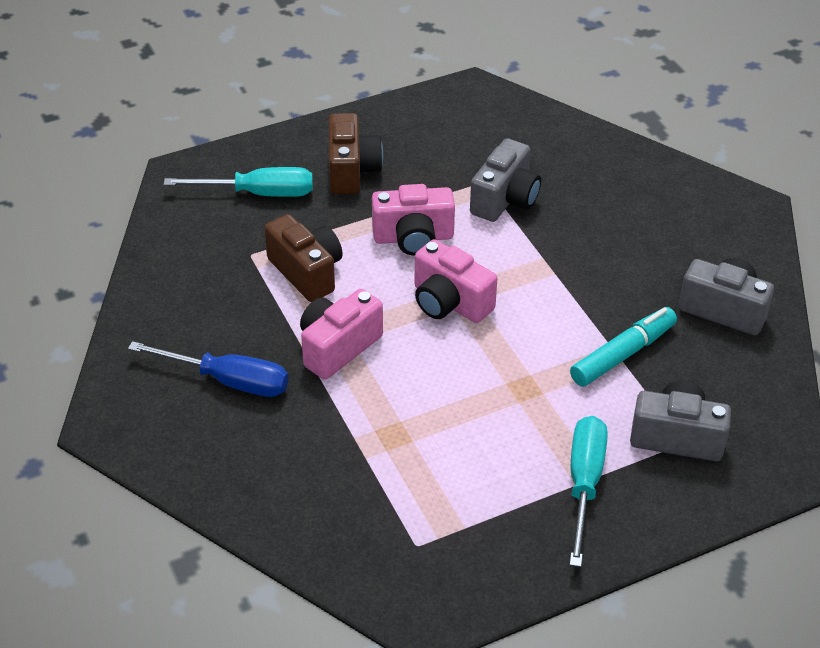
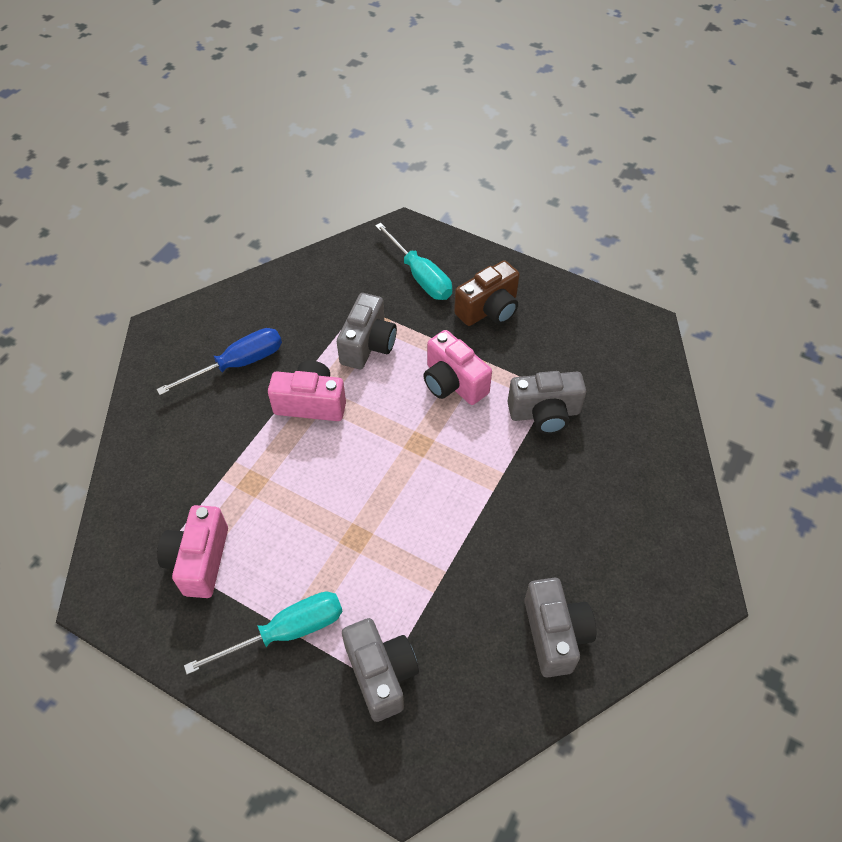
camera: 55 degrees right, 10 degrees up
blue screwdriver [128,341,289,397] -> blue screwdriver turned 105 degrees counterclockwise [156,328,282,395]
brown camera [264,214,343,302] -> grey camera [337,293,397,369]
pink camera [415,239,497,323] -> pink camera moved to [157,505,228,598]
turquoise marker [570,307,677,387] -> none

